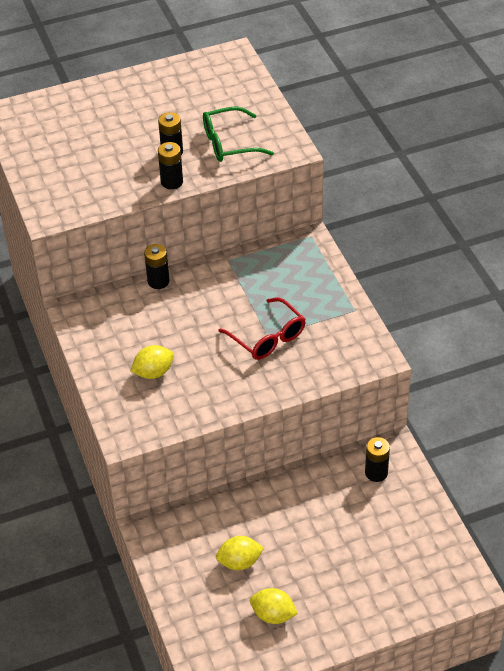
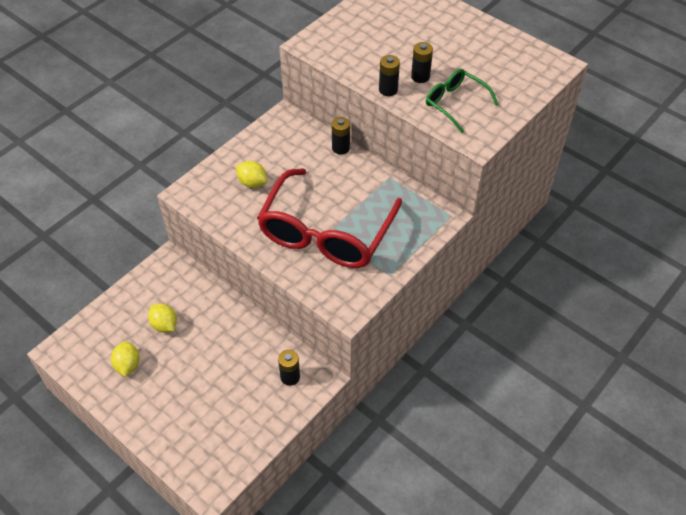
camera: 60 degrees right, 5 degrees up
red glasses [218,297,306,360] -> red glasses [257,168,402,268], size x2.02

